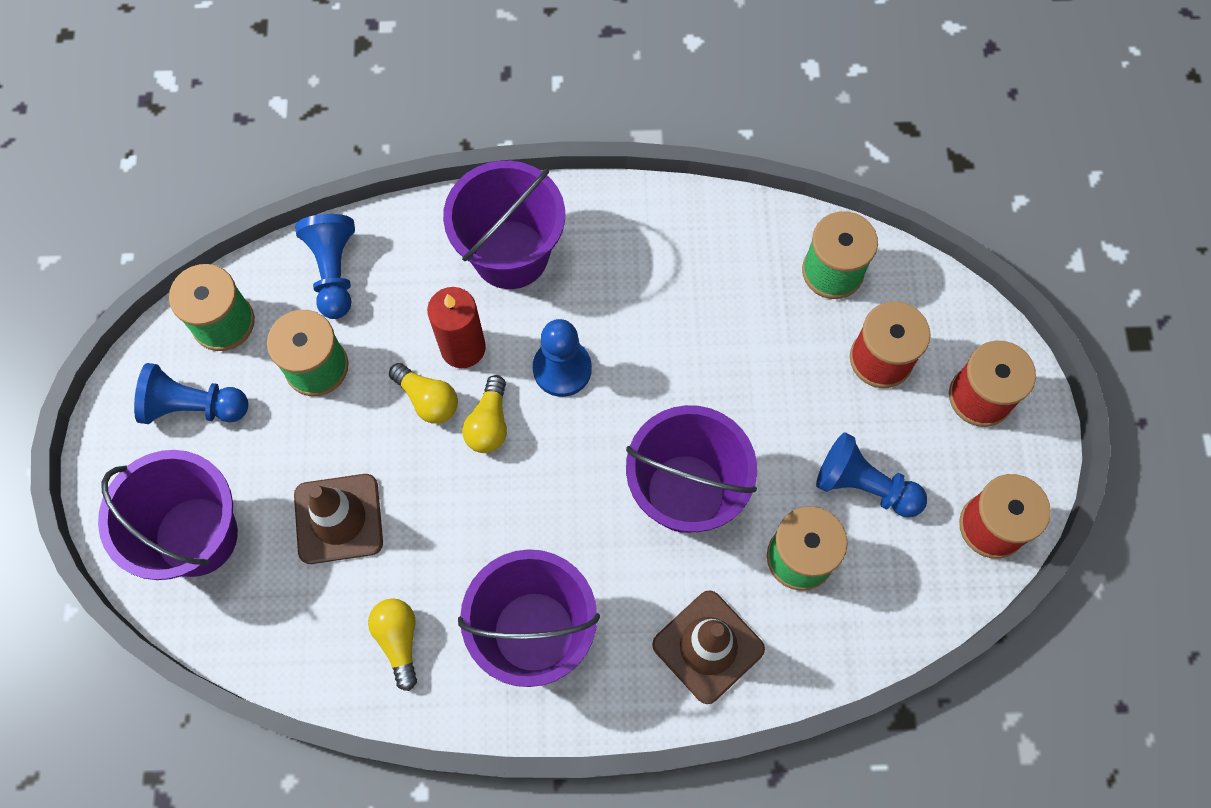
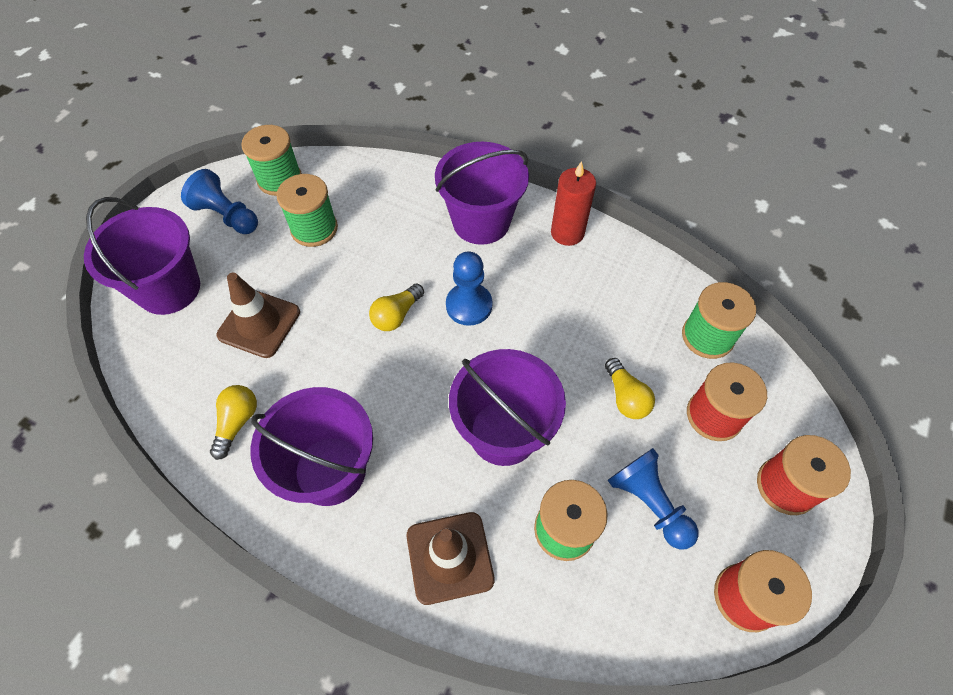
camera: 30 degrees right, 10 degrees down
blue pawn [295,214,355,319] -> none
yellow light bulb [389,363,458,424] -> yellow light bulb moved to [605,358,655,419]
red candle [427,287,486,368] -> red candle moved to [551,161,596,246]

